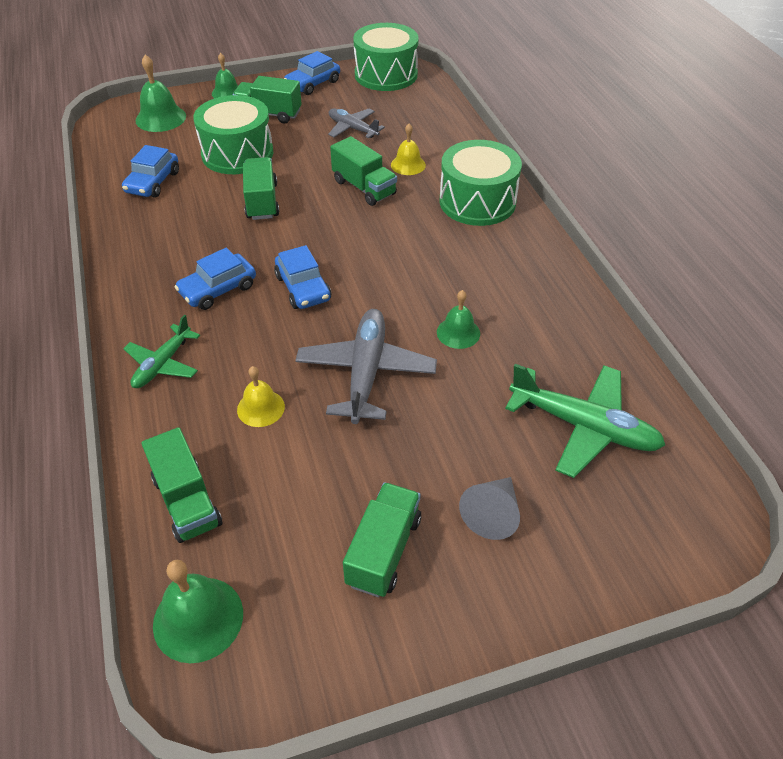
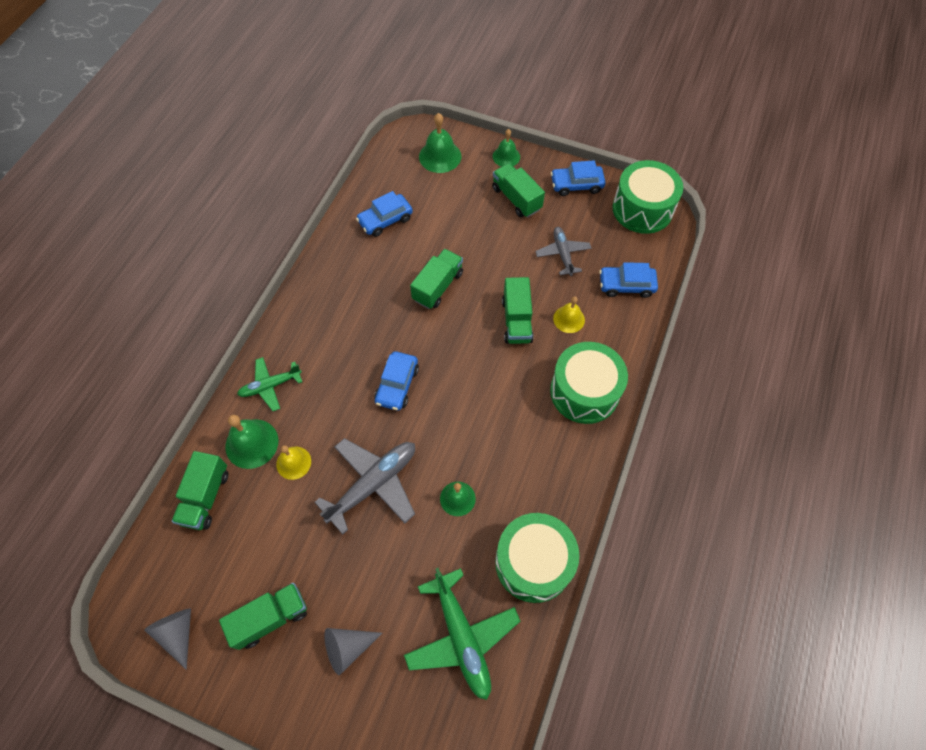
camera: 40 degrees right, 15 degrees up
green bell [153,560,243,663] -> green bell moved to [225,415,278,469]
blue car [175,248,256,310] -> blue car moved to [599,262,658,298]
green drum [193,95,274,174] -> green drum moved to [495,513,579,603]
none -> grey cone [144,608,191,670]

